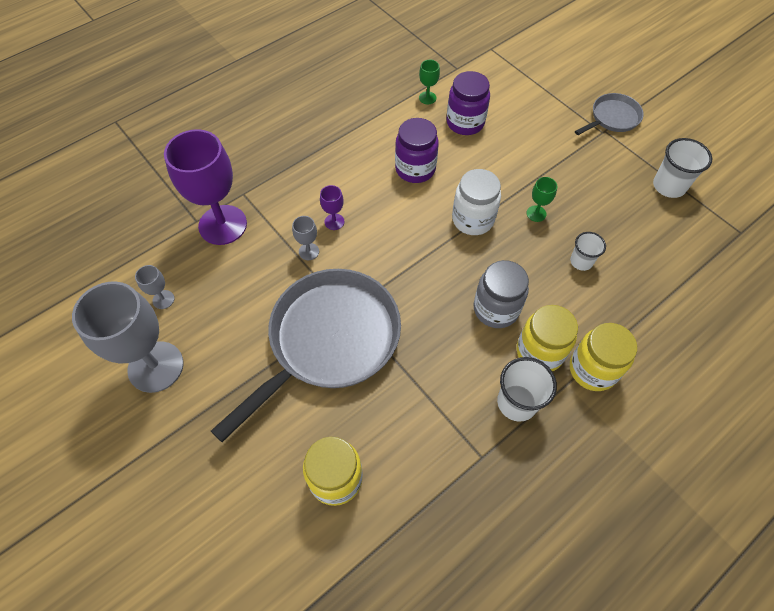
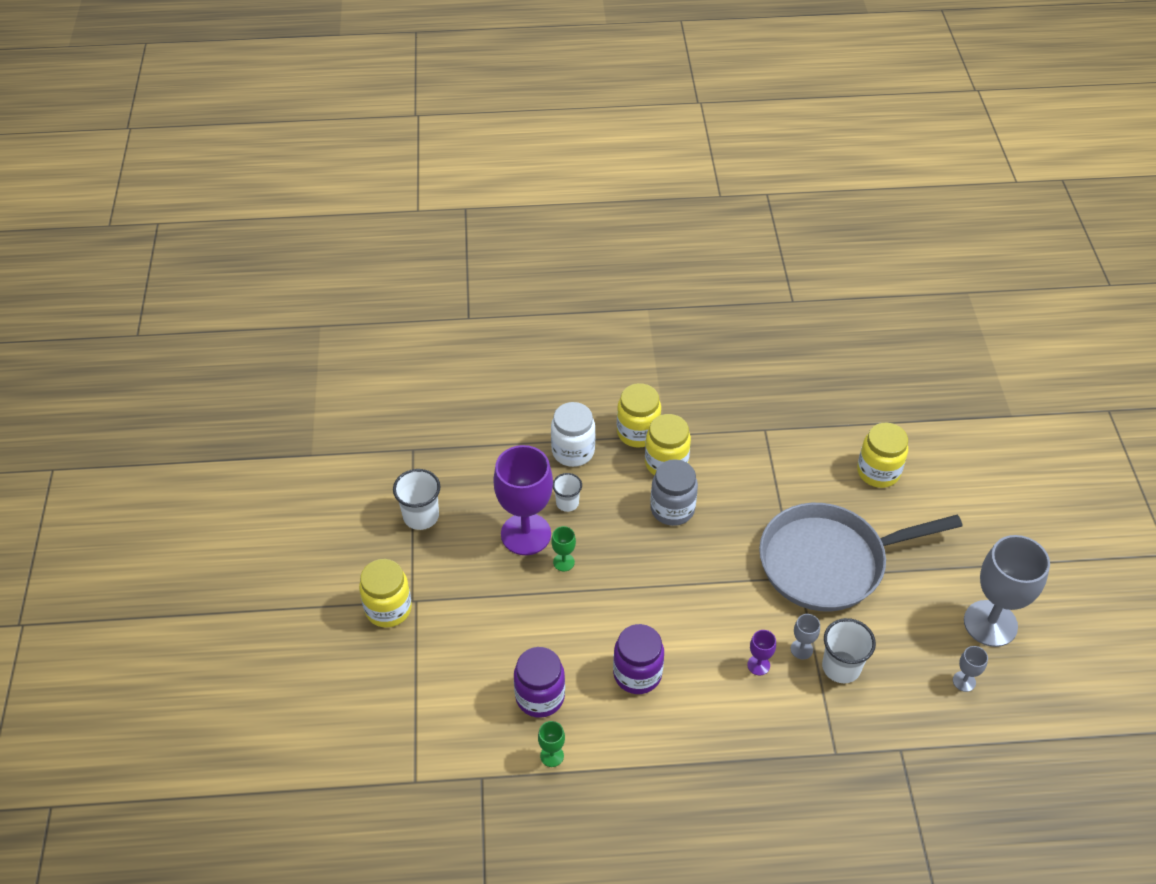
camera: 145 degrees left, 10 degrees down
purple goblet [164,129,247,245] -> purple goblet moved to [493,445,553,555]
white jar [452,169,501,235] -> white jar moved to [551,402,595,467]
white cup [497,357,557,422] -> white cup moved to [822,618,876,683]
grey pan [575,93,644,135] -> yellow jar [359,559,412,628]

